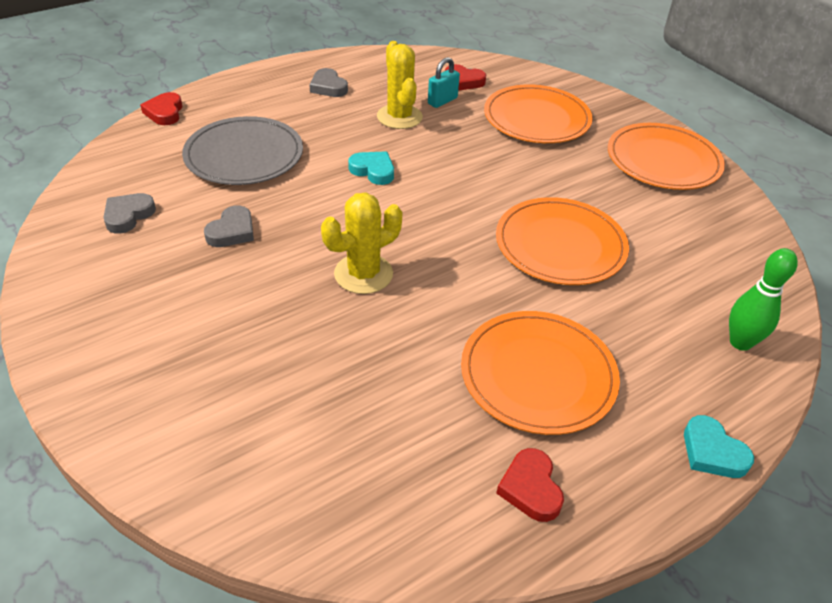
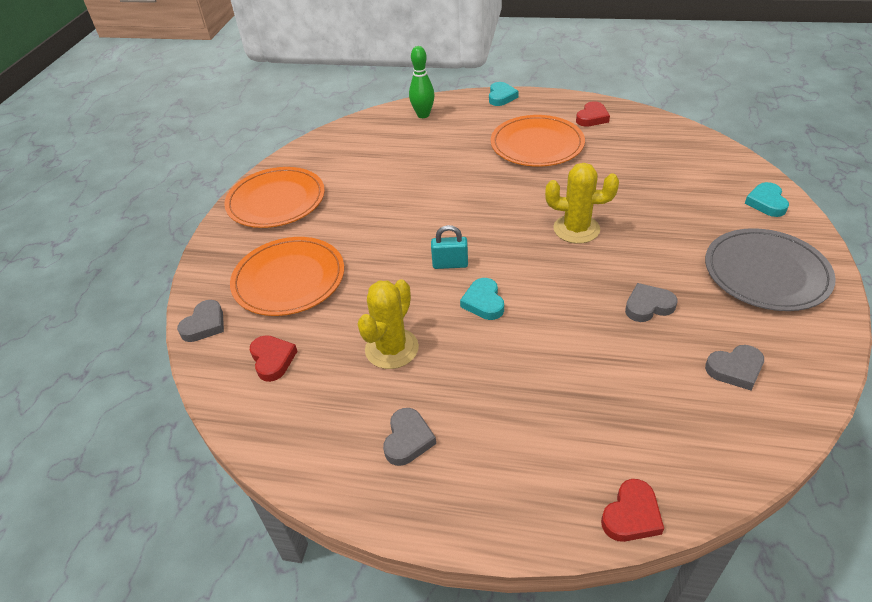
camera: 130 degrees left, 0 degrees up
grey plate [182,116,303,185] -> grey plate moved to [705,228,836,311]
turquoise padlock [428,57,460,108] -> turquoise padlock moved to [431,225,468,269]
orange plate [496,197,629,285] -> none
none -> grey heart [177,300,224,342]
none -> turquoise heart [745,182,789,217]

